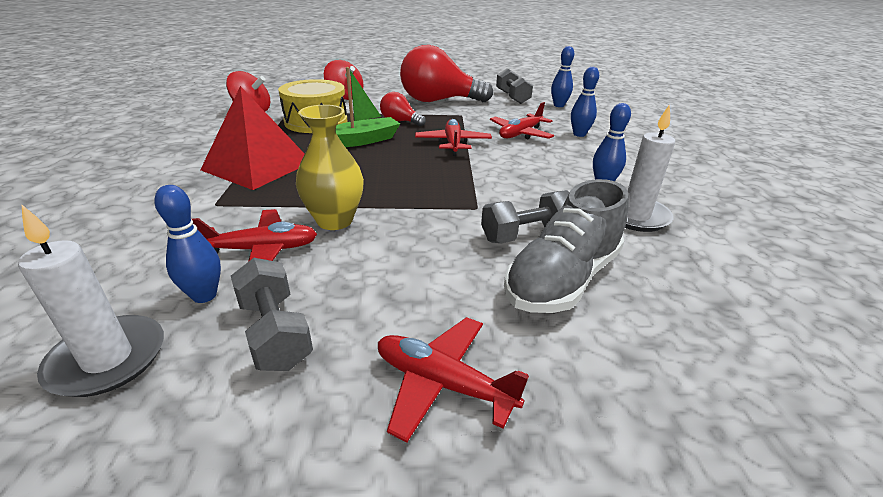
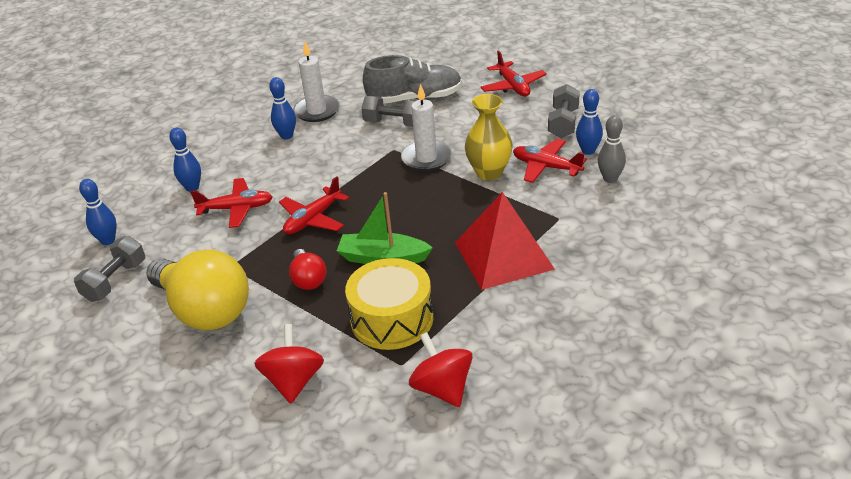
camera: 135 degrees left, 5 degrees up
white candle [18,205,164,397] -> white candle moved to [401,84,452,171]
red light bulb [400,45,493,102] -> yellow light bulb [146,250,249,330]
none -> grey bowling pin [598,115,626,183]

